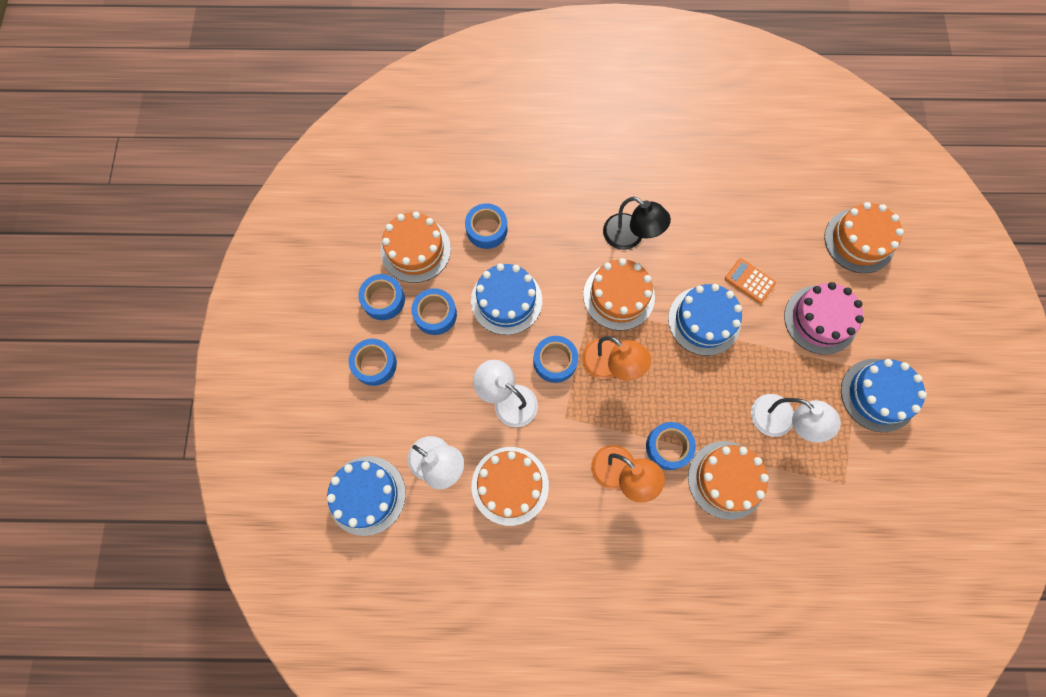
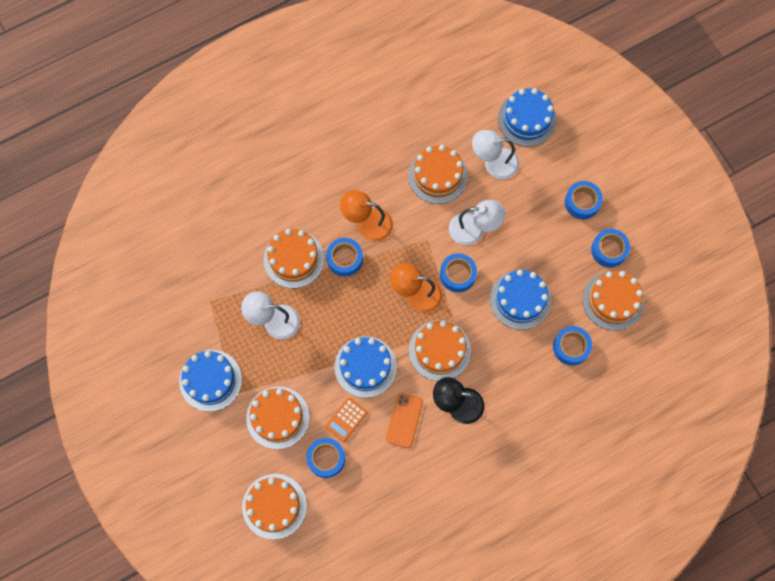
camera: 150 degrees right, 0 degrees up
blue tape [411,288,457,335] -> blue tape moved to [306,438,345,478]
orange calculator [725,258,776,304] -> orange calculator turned 120 degrees clockwise [325,398,368,442]
pink cake [784,282,864,355] -> orange cake [246,386,310,449]
none -> orange phone [386,393,423,448]

